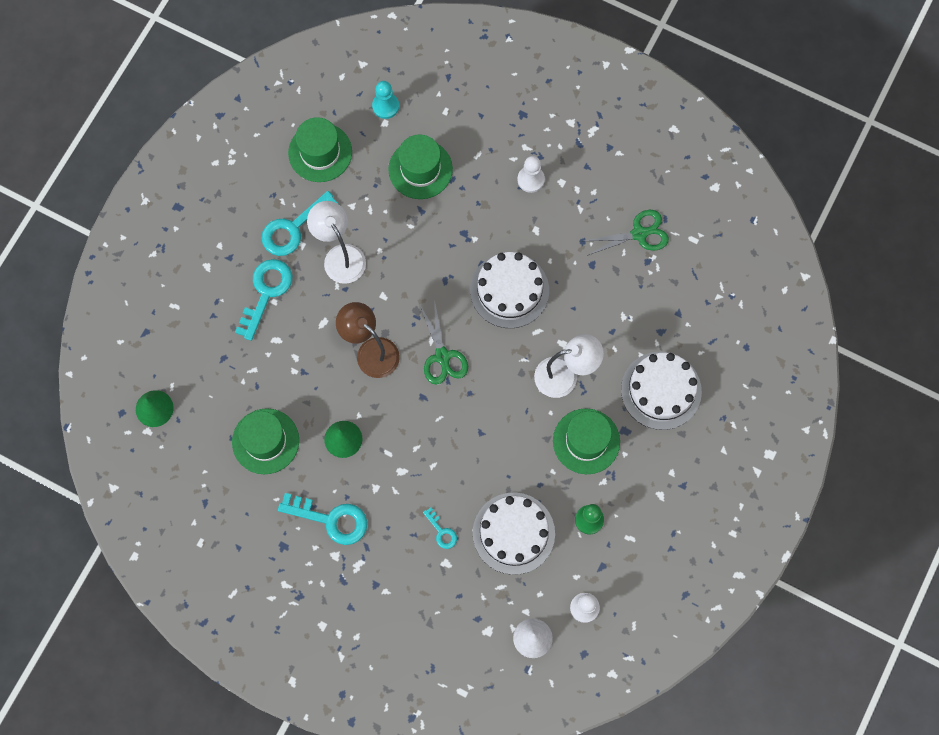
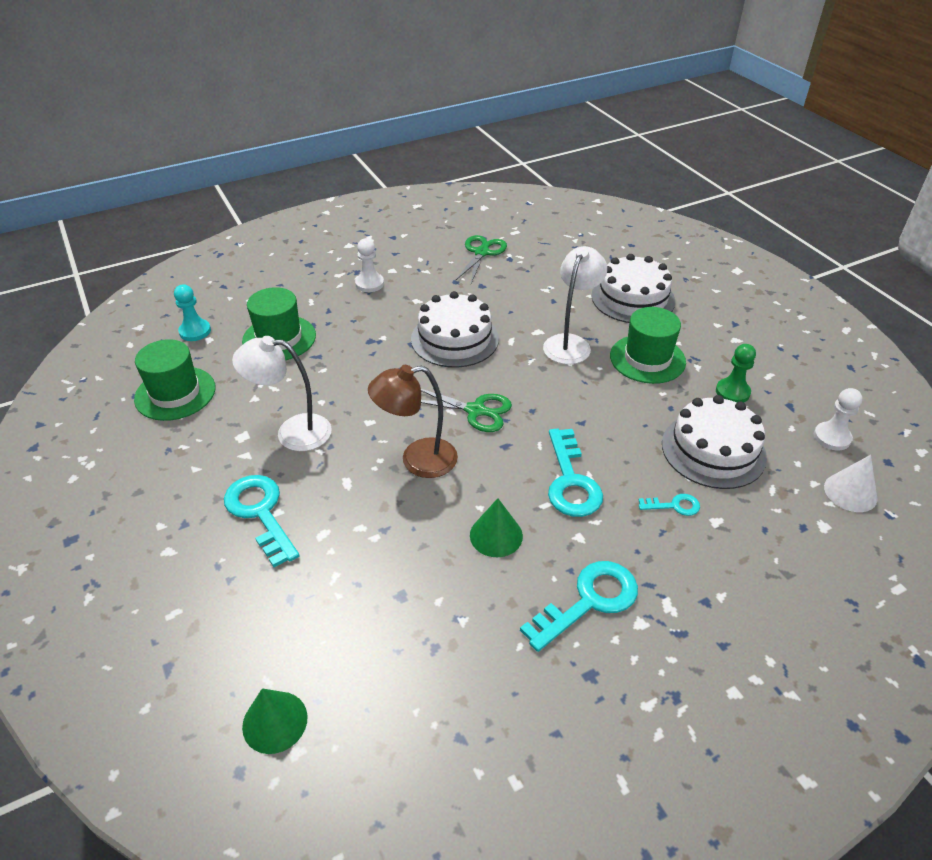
camera: 55 degrees left, 30 degrees down
green hat [232,408,299,474] -> none
turquoise key [261,191,338,256] -> turquoise key moved to [548,429,603,517]

